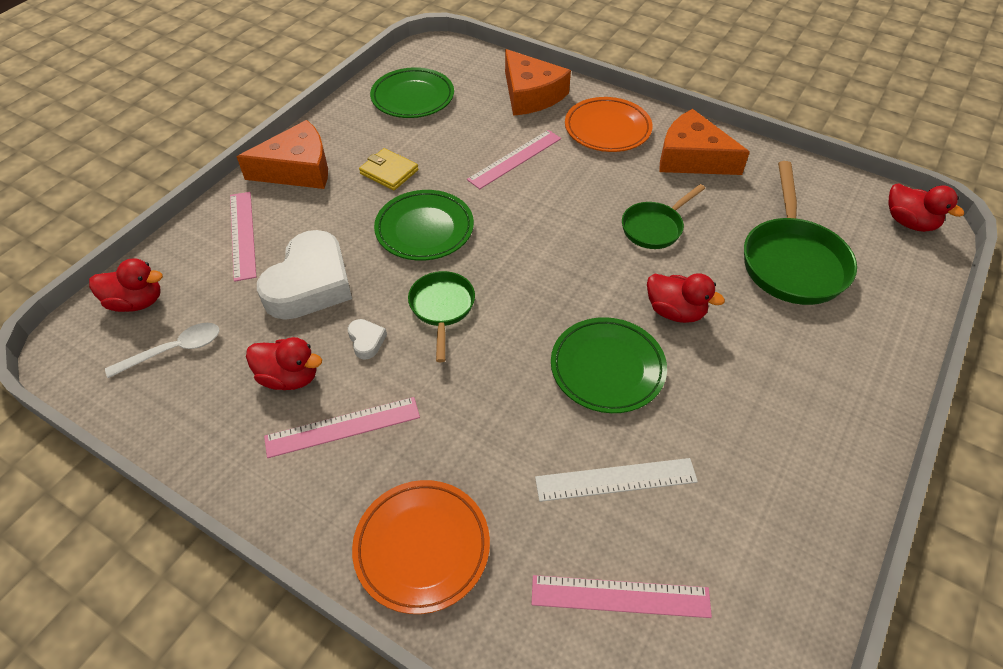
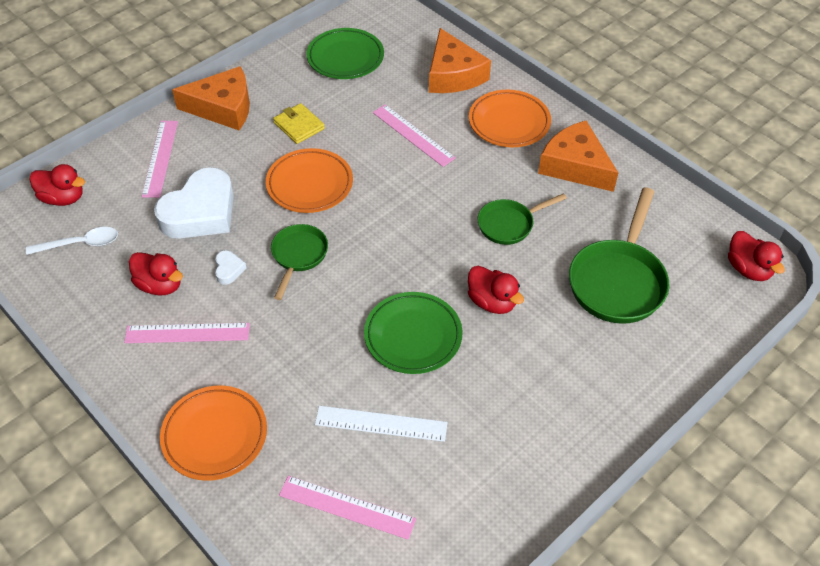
camera: 15 degrees right, 0 degrees up
green plate [374,190,474,261] -> orange plate [266,148,353,213]
pink ruler [467,130,561,189] -> pink ruler turned 75 degrees clockwise [373,104,456,167]

